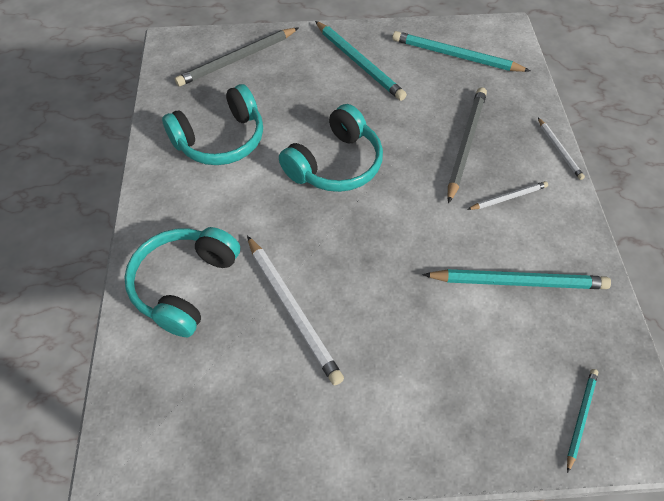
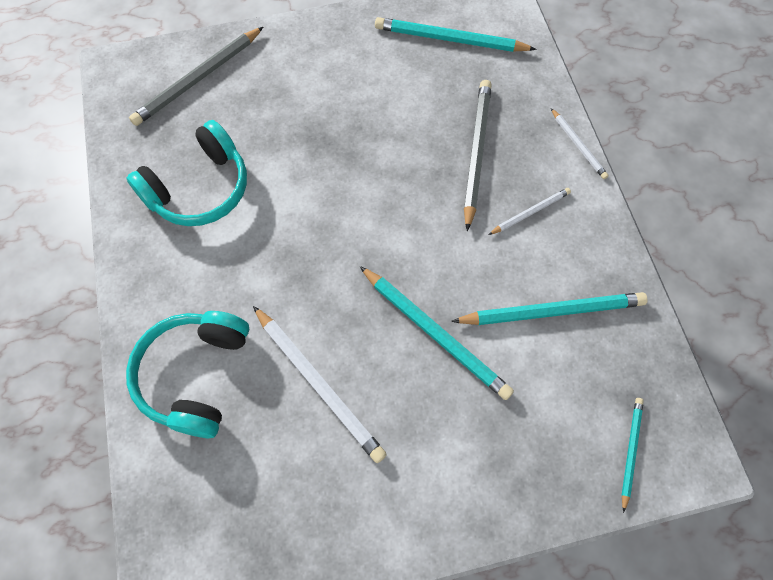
camera: 10 degrees left, 10 degrees up
turquoise headphones [279,104,383,192] -> none
turquoise pencil [315,21,407,101] -> turquoise pencil moved to [360,266,514,400]

